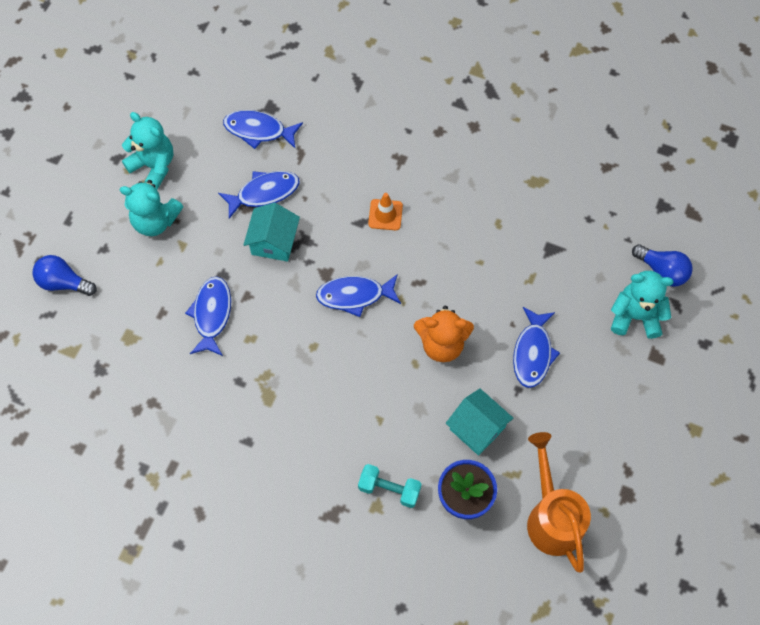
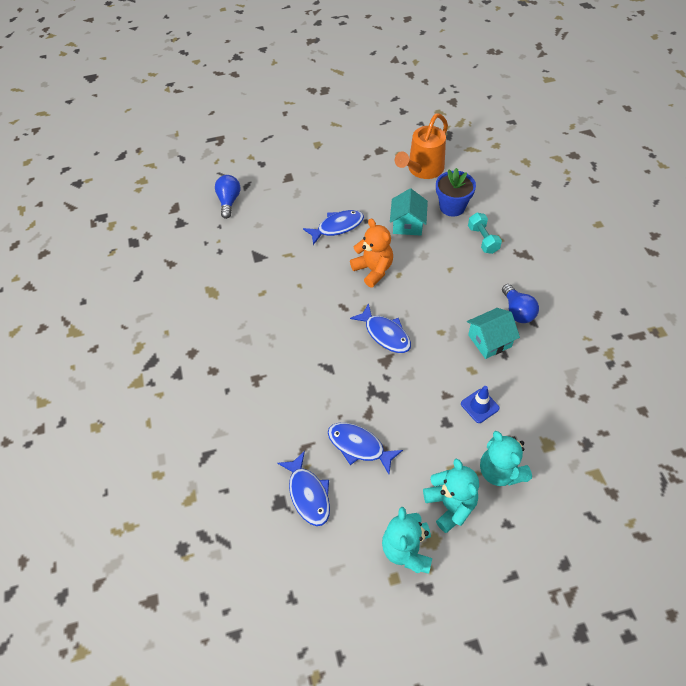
camera: 125 degrees left, 10 degrees down
blue light bulb [33,255,97,296] -> blue light bulb moved to [502,284,539,323]
blue fish [185,276,231,356] -> blue traffic cone [461,386,499,423]
turquoise house [243,203,300,262] -> turquoise house moved to [467,308,520,359]
orange traffic cone [368,193,403,230] -> none
turquoise teddy bear [611,271,674,339] -> turquoise teddy bear moved to [480,431,532,486]

